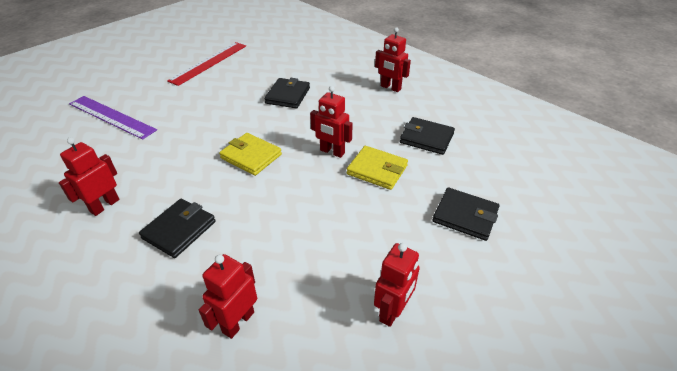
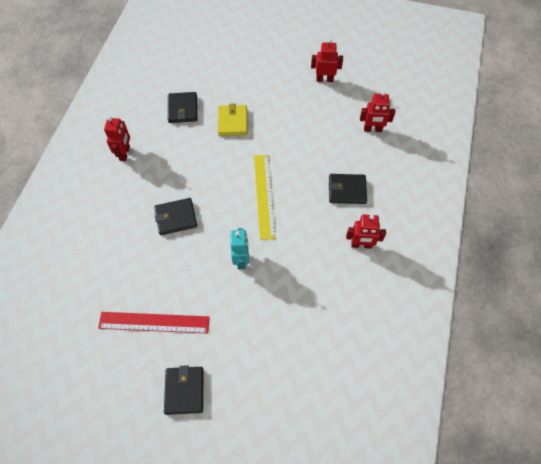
camera: 120 degrees left, 20 degrees up
purple ruler [69,96,157,140] -> none
yellow wallet [219,133,282,176] -> yellow ruler [254,155,276,240]
red robot [310,86,353,158] -> none
black wallet [433,188,499,241] -> black wallet moved to [164,365,204,415]
none -> turquoise robot [230,228,249,270]

